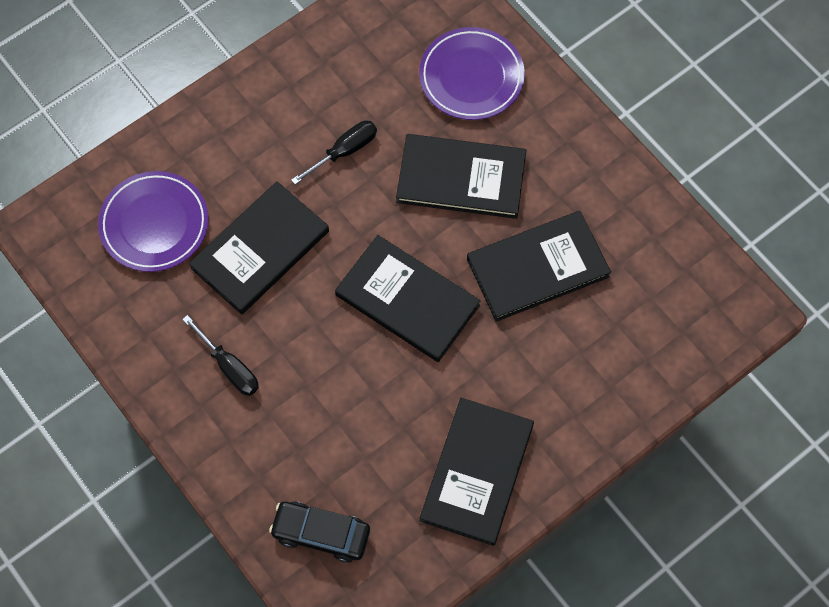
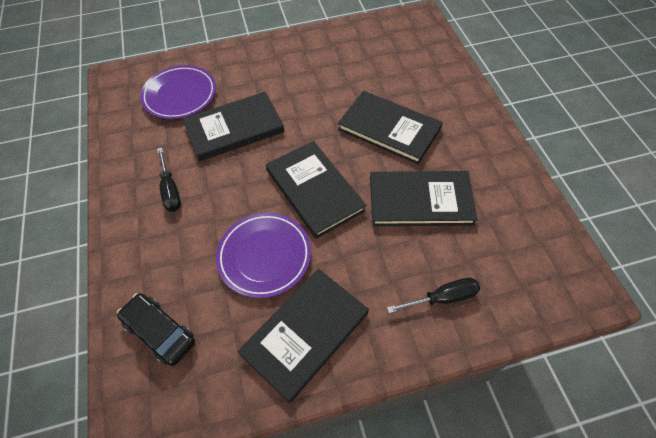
camera: 25 degrees right, 10 degrees down
black screwdriver [291,120,377,185] -> black screwdriver moved to [387,278,480,313]
purple plate [419,27,525,120] -> purple plate moved to [216,212,311,298]

